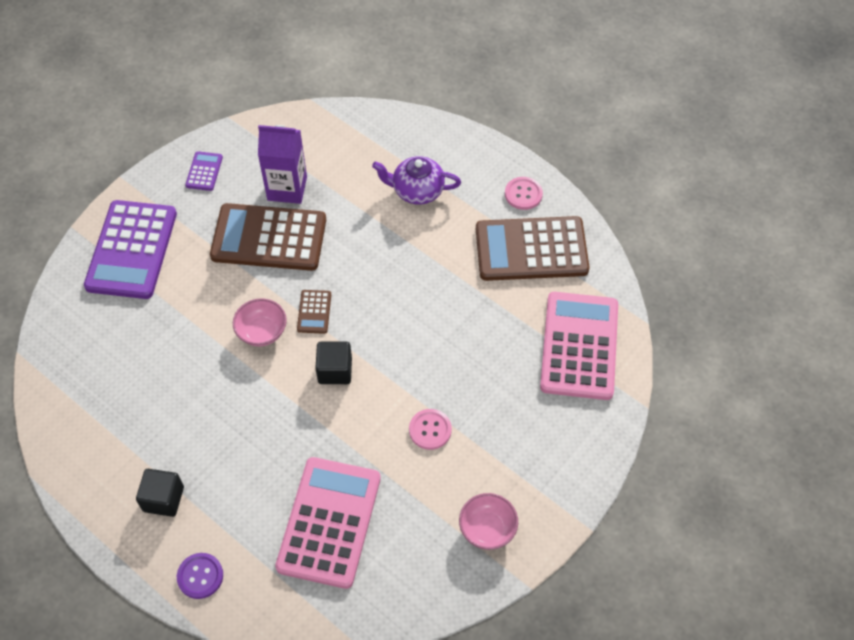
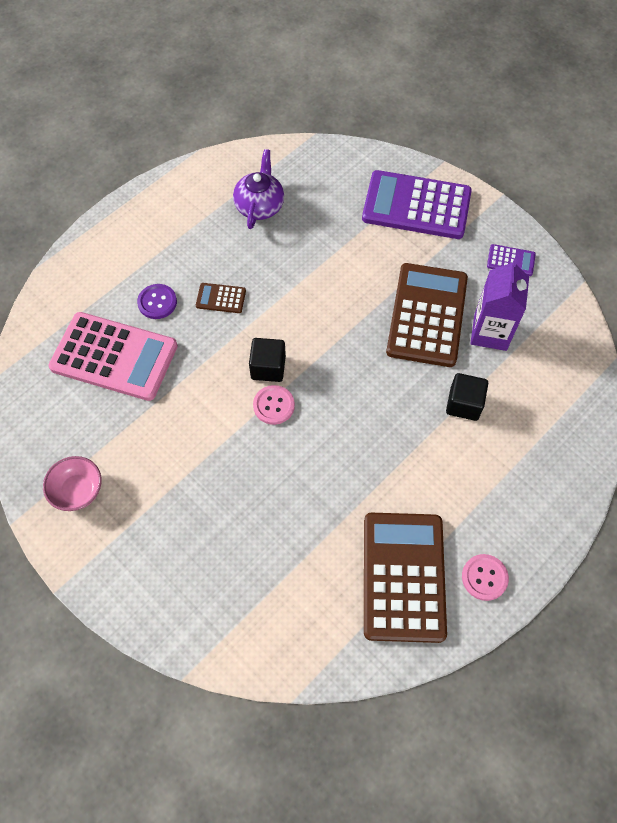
camera: 95 degrees right, 5 degrees up
black cube [136,469,184,517] -> black cube moved to [446,373,488,421]
purple button [177,553,223,599] -> purple button moved to [137,284,177,319]
pink bowl [233,298,287,346] -> none
brown calculator [297,290,331,334] -> brown calculator moved to [196,283,246,313]
purple teapot [372,156,461,205] -> purple teapot moved to [233,149,284,229]
pink button [409,409,452,450] -> pink button moved to [253,385,295,425]
pink calculator [540,292,618,400] -> none

